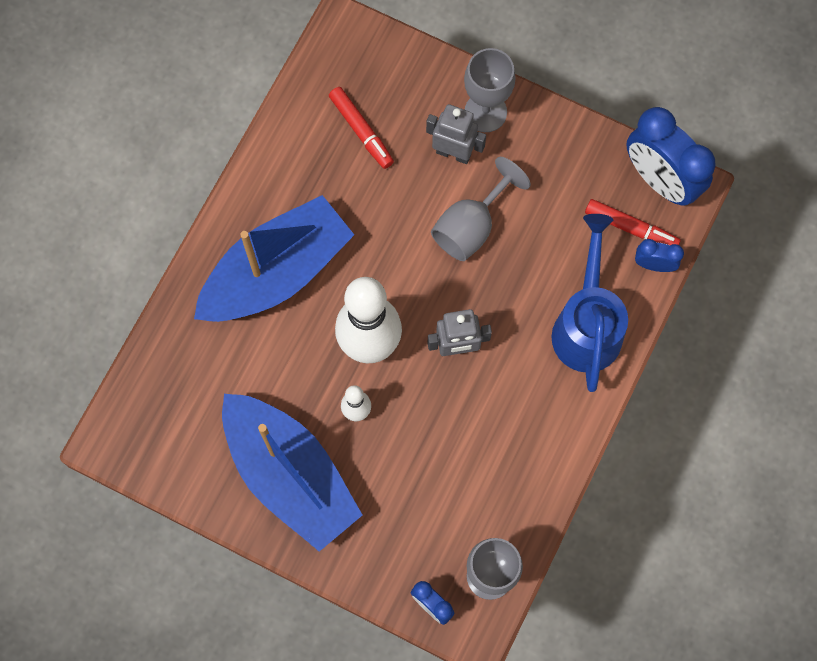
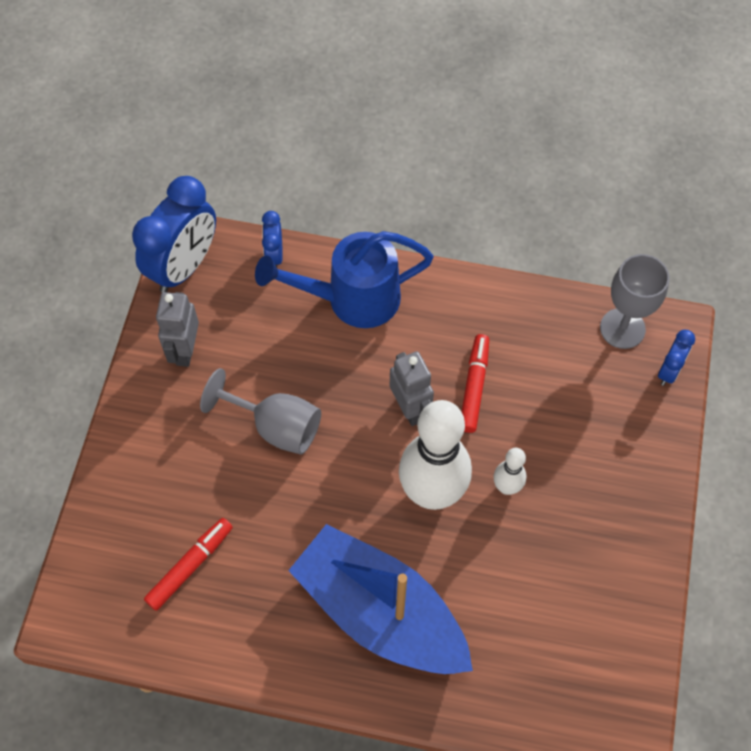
camera: 105 degrees left, 10 degrees down
blue boat [222,394,362,552] -> none
grey robot [426,104,486,164] -> grey robot moved to [156,292,199,367]
grey goblet [464,48,516,132] -> none
red marker [585,199,681,245] -> red marker moved to [462,334,489,433]

